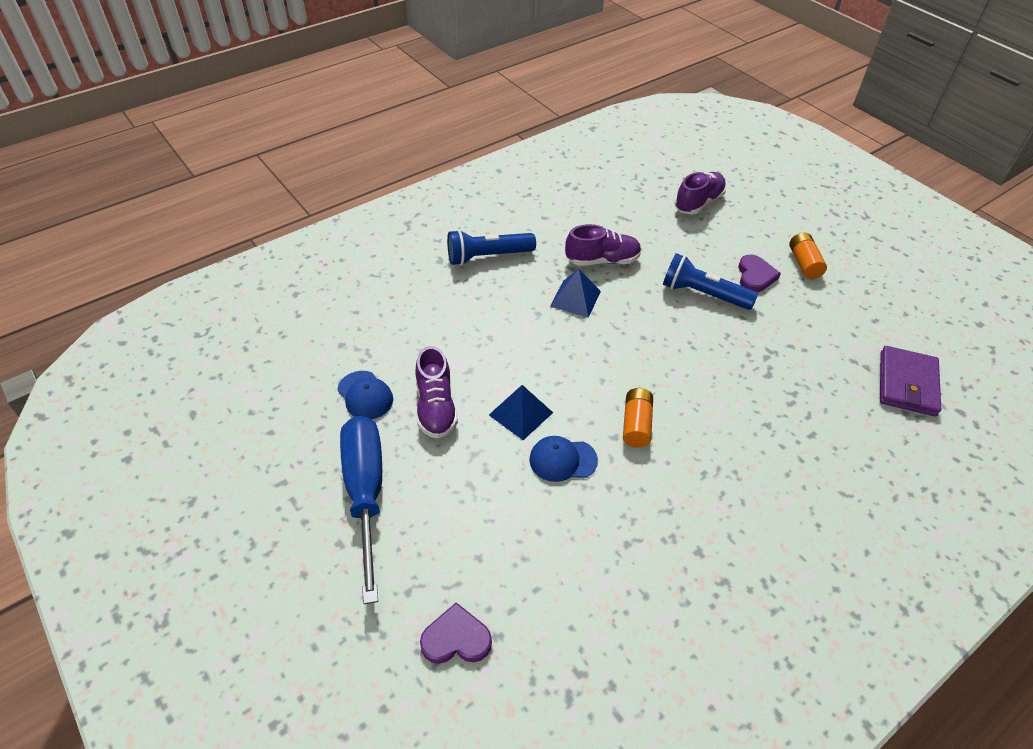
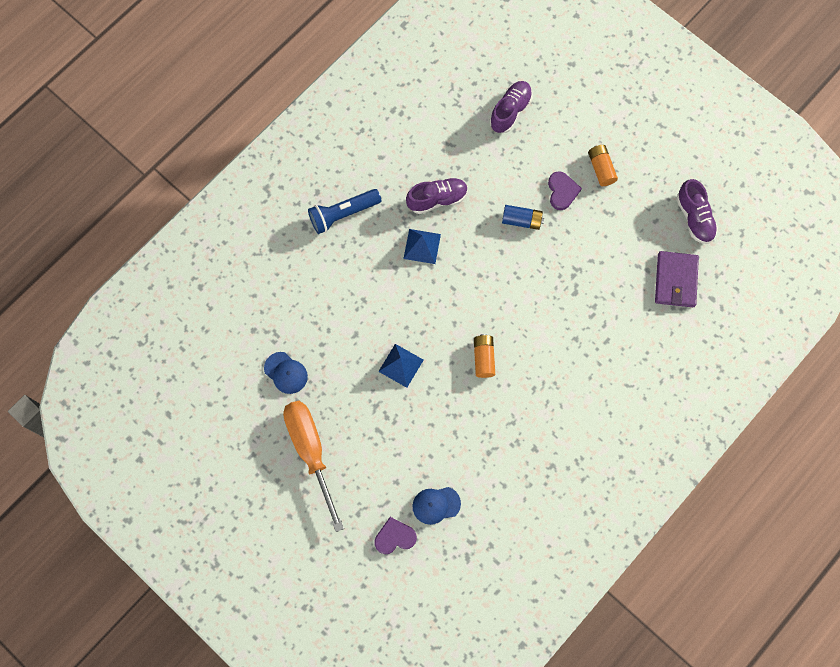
camera: 10 degrees left, 25 degrees up
blue screwdriver [340,416,382,604] -> orange screwdriver [283,401,344,532]
purple shoe [415,346,458,439] -> purple shoe moved to [676,179,718,244]
blue cap [529,436,598,482] -> blue cap moved to [413,487,461,525]
blue flashlight [663,253,758,310] -> blue battery [502,205,544,230]

